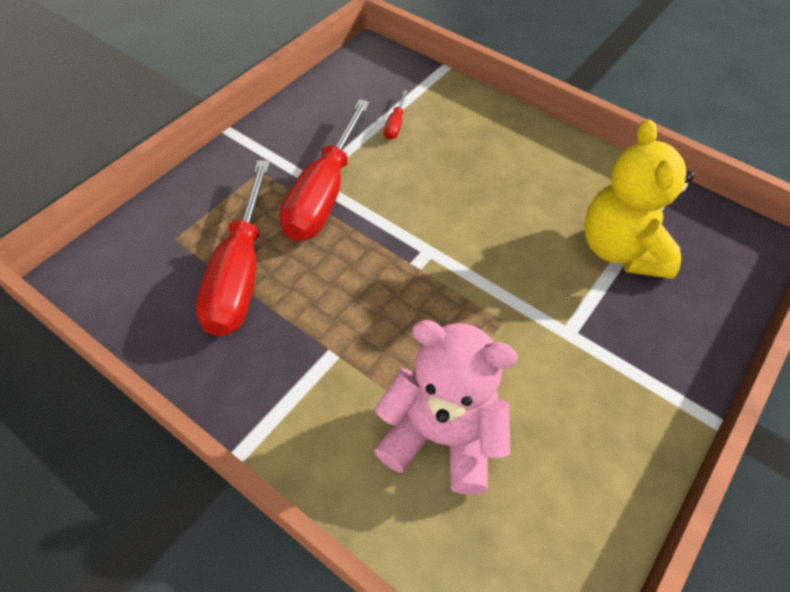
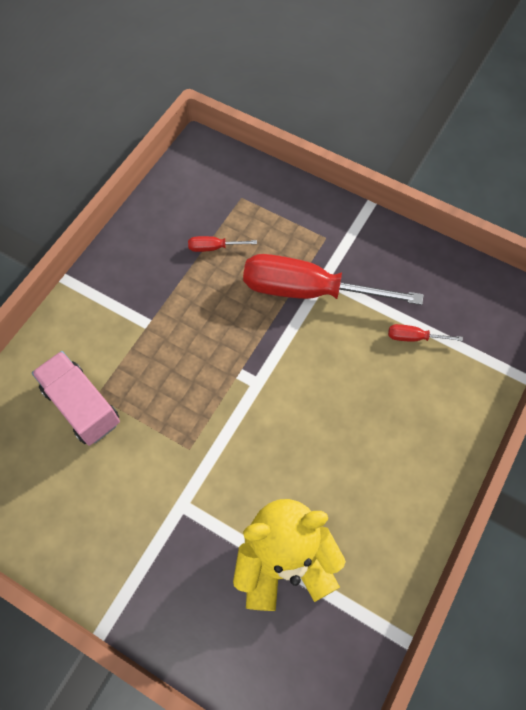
camera: 85 degrees right, 10 degrees up
red screwdriver [196,160,270,336] -> red screwdriver [188,236,257,252], size x0.40
pink teddy bear [374,320,518,495] -> pink truck [32,351,120,446]

